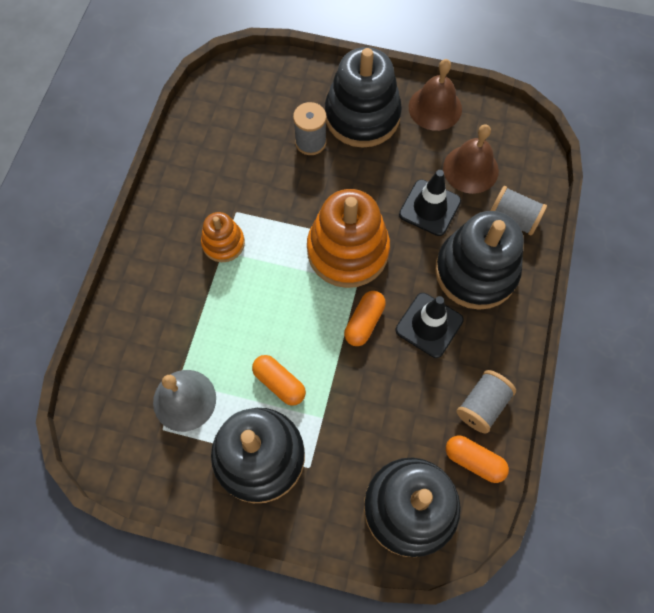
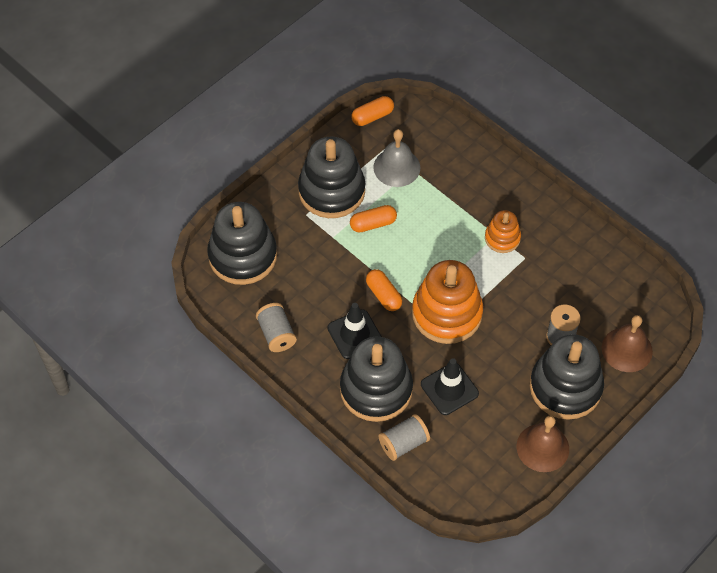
camera: 120 degrees right, 10 degrees down
brown bell [443,124,499,194] -> brown bell moved to [602,315,653,372]
orange capsule [446,435,509,483] -> orange capsule moved to [351,96,394,126]

